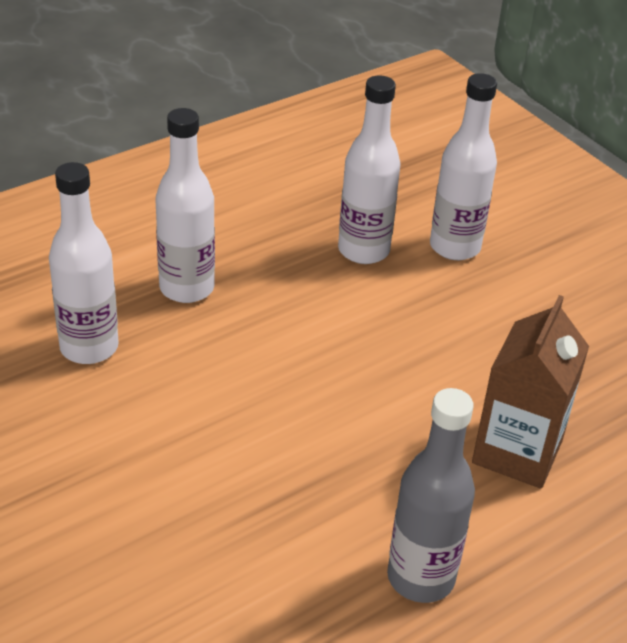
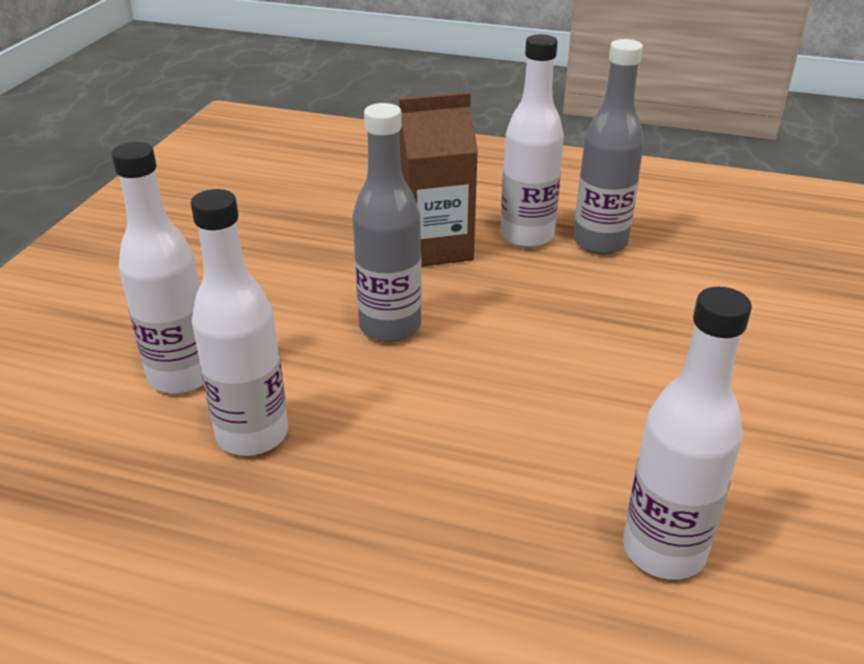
camera: 125 degrees left, 5 degrees down
white bottle [155,108,215,303] -> white bottle moved to [500,34,564,248]
none -> grey bottle [352,103,422,342]

